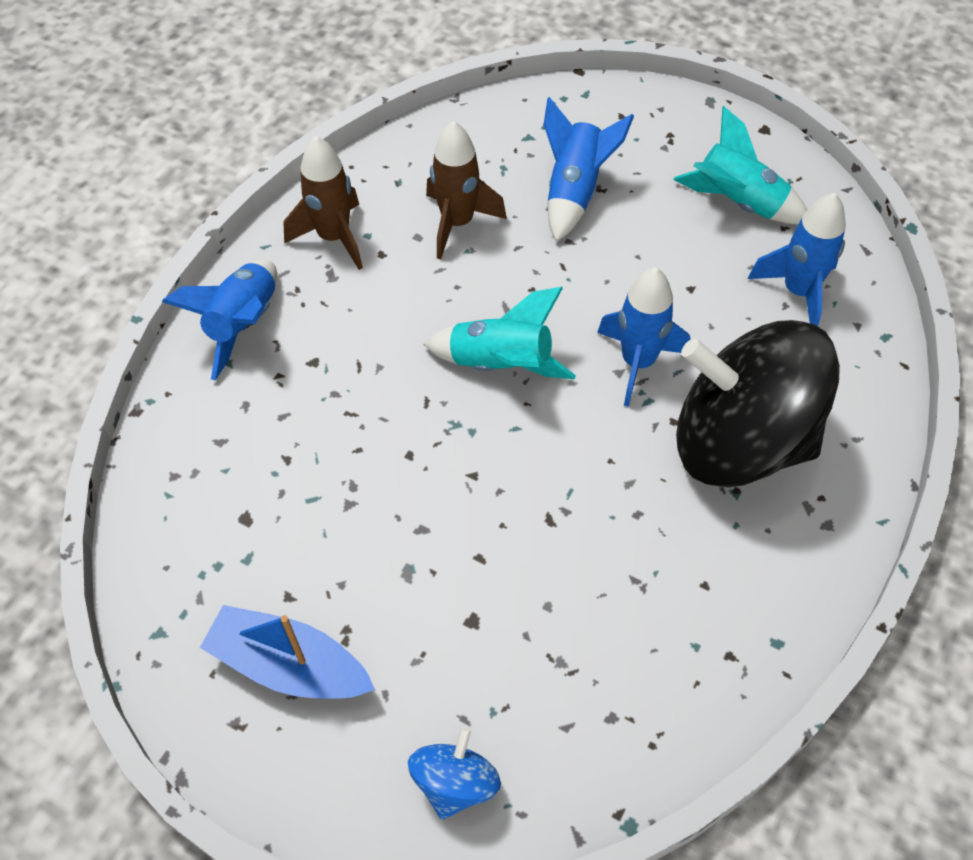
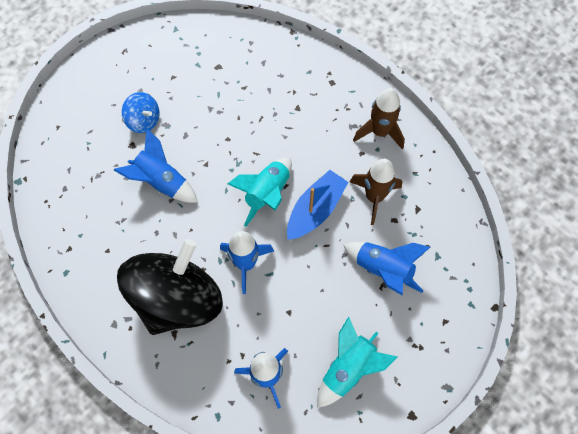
camera: 105 degrees right, 10 degrees up
blue rocket [162,260,277,380] -> blue rocket moved to [114,129,198,203]
blue boat [200,605,375,699] -> blue boat moved to [287,170,348,240]
blue spinning top [408,726,501,820] -> blue spinning top moved to [122,92,159,133]

